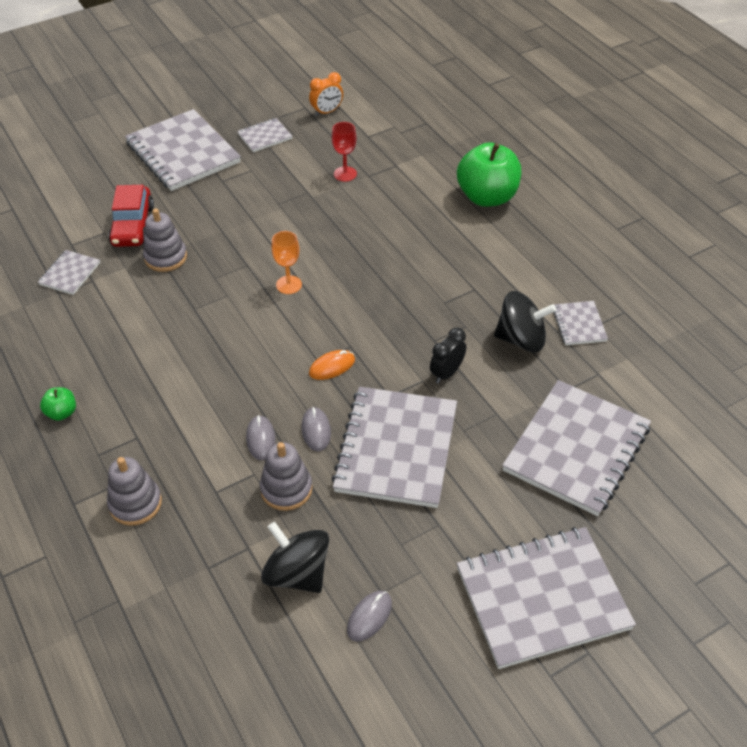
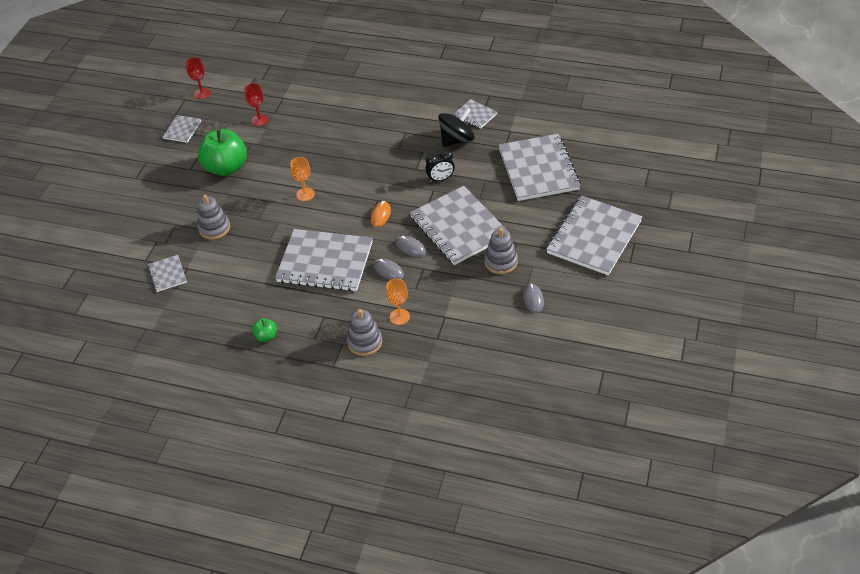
camera: 40 degrees left, 0 degrees up
red car [108,185,154,247] -> none
grey notebook [125,109,241,191] -> grey notebook moved to [275,229,373,292]
grey stacking toy [260,442,313,511] -> grey stacking toy moved to [484,228,518,274]
black spinning top [261,522,329,593] -> none
orange clock [309,72,343,116] -> red goblet [186,57,211,99]
black clock [430,328,466,384] -> black clock turned 105 degrees counterclockwise [425,150,455,182]
green apple [457,142,521,207] -> green apple moved to [198,129,247,176]
none -> orange goblet [386,278,410,325]

